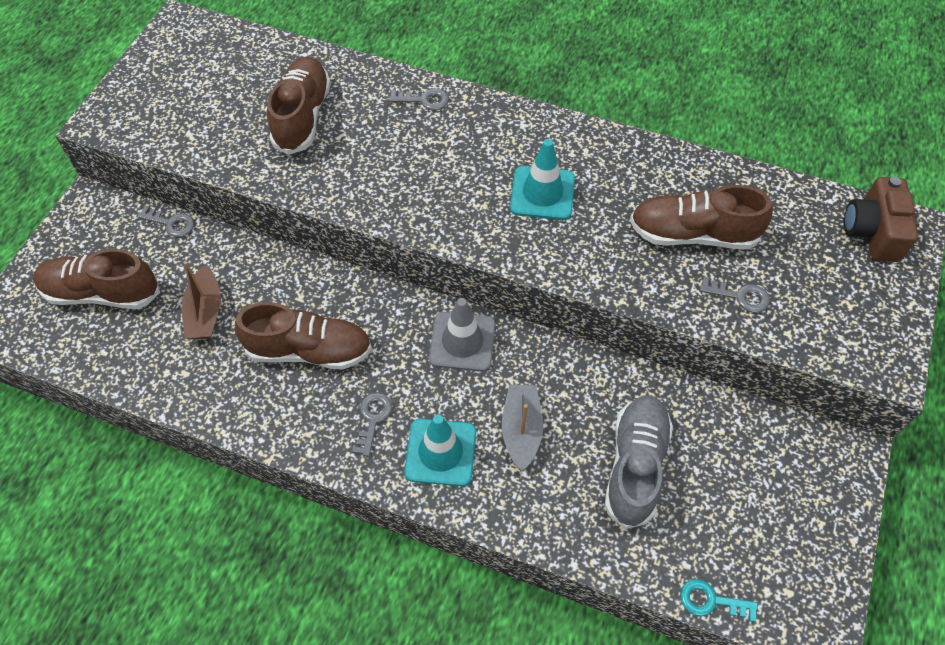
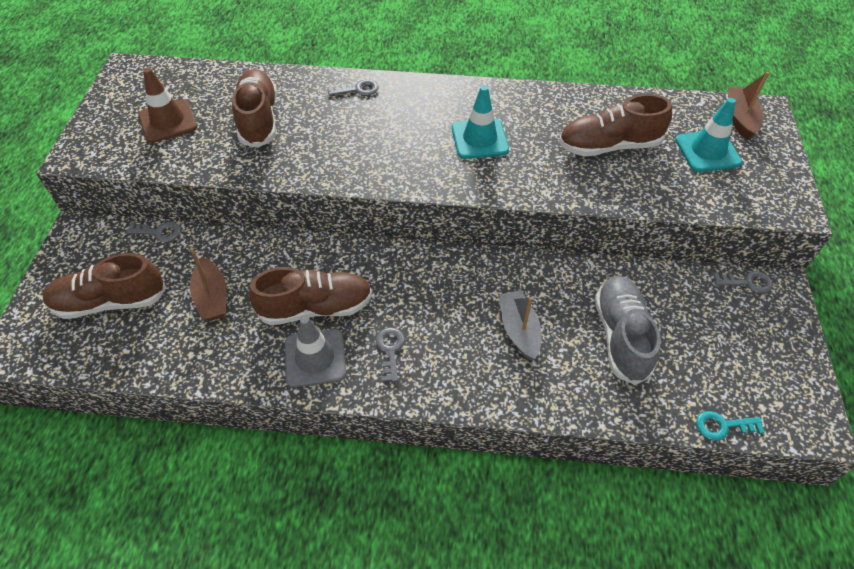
camera: 15 degrees left, 5 degrees down
turquoise traffic cone [405,414,476,486] -> turquoise traffic cone moved to [676,98,742,172]
grey traffic cone [429,298,496,372] -> grey traffic cone moved to [285,316,346,388]
grey key [700,276,770,313] -> grey key moved to [713,271,773,293]
brown camera [844,177,918,262] -> brown boat [728,72,769,140]
none -> brown traffic cone [138,68,197,143]

